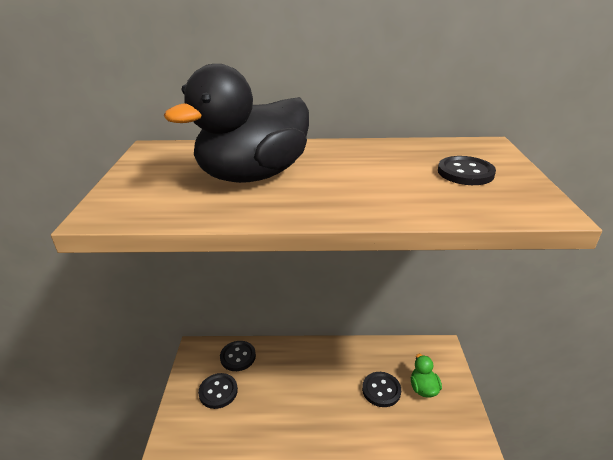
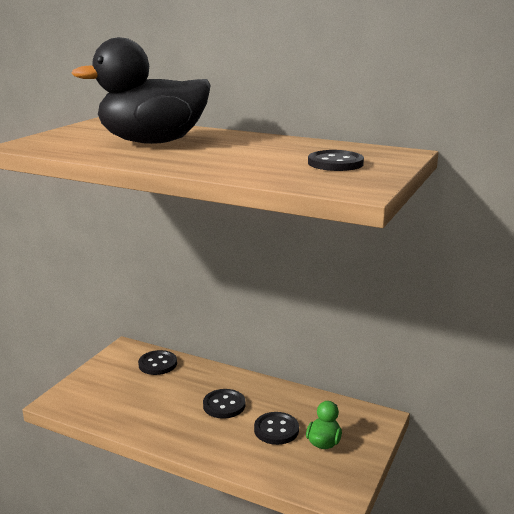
camera: 25 degrees right, 10 degrees down
black button [198,373,238,409] -> black button moved to [203,389,245,419]

